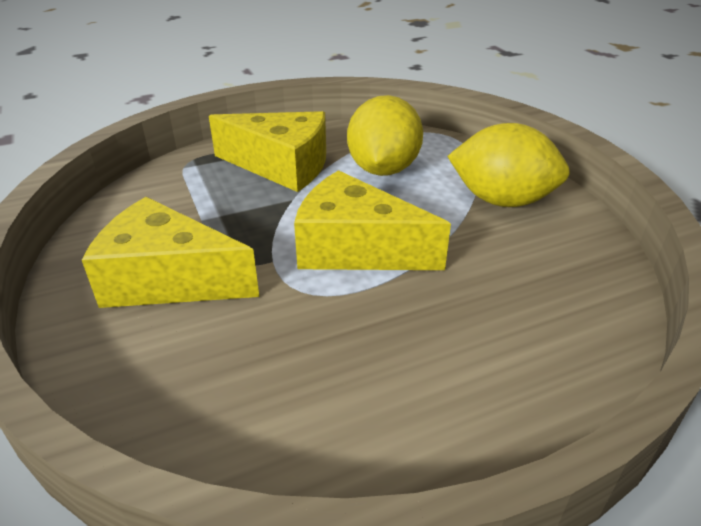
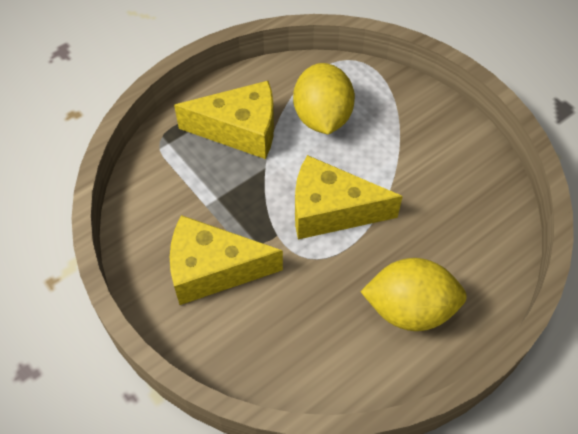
camera: 15 degrees left, 20 degrees up
yellow lemon [447,123,570,207] -> yellow lemon moved to [360,258,467,331]

